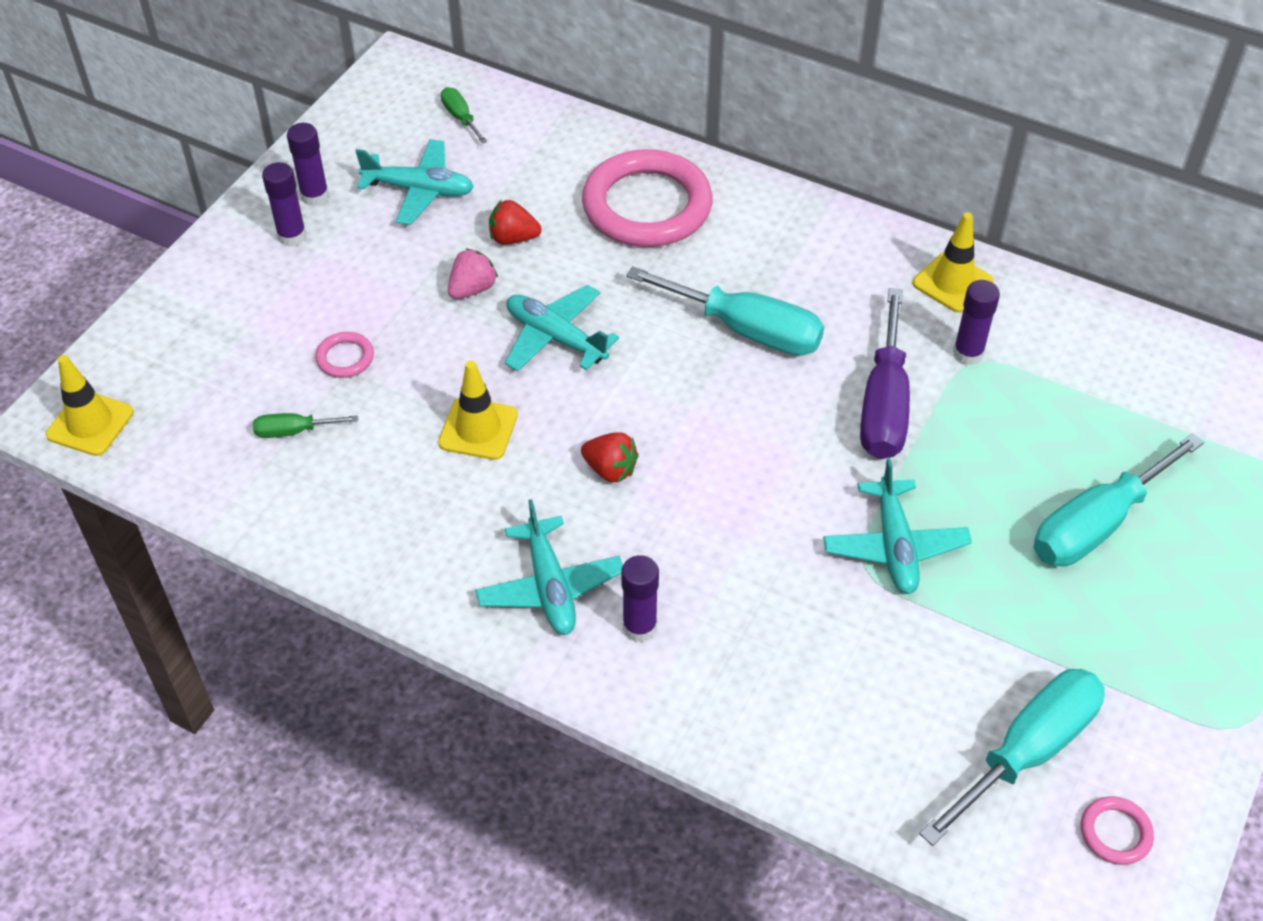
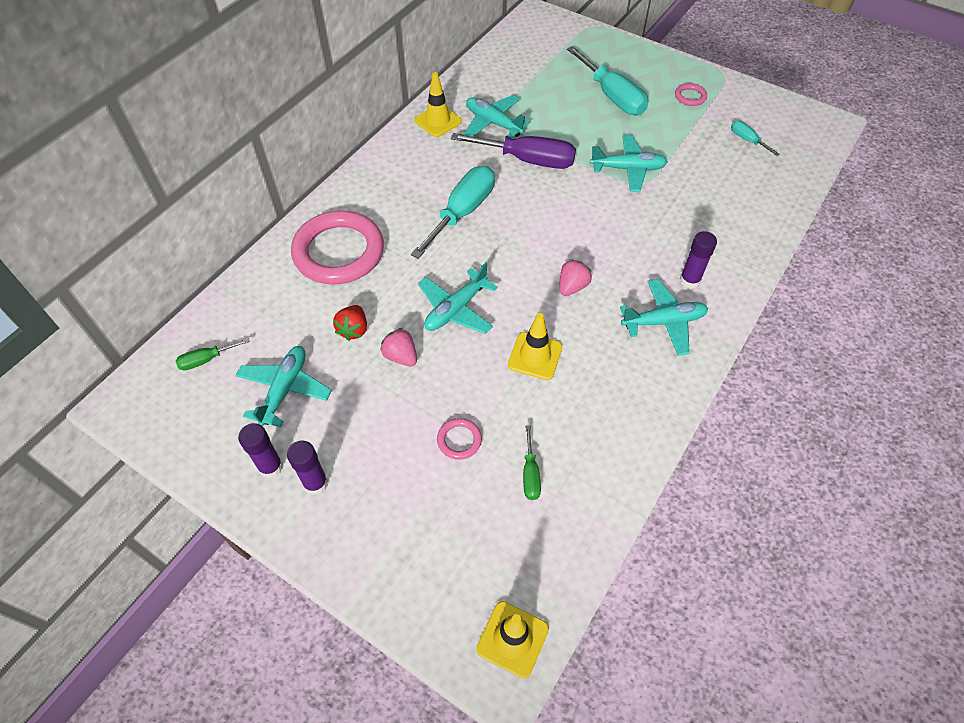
camera: 85 degrees left, 5 degrees up
red strawberry [581,432,639,482] -> pink strawberry [560,259,592,296]
turquoise screwdriver [919,669,1105,846] -> turquoise screwdriver [731,121,780,156], size x0.47
purple glue stick [953,280,1000,365] -> turquoise plane [464,95,531,138]
pink ring [1081,796,1154,865] -> pink ring moved to [675,83,707,106]

